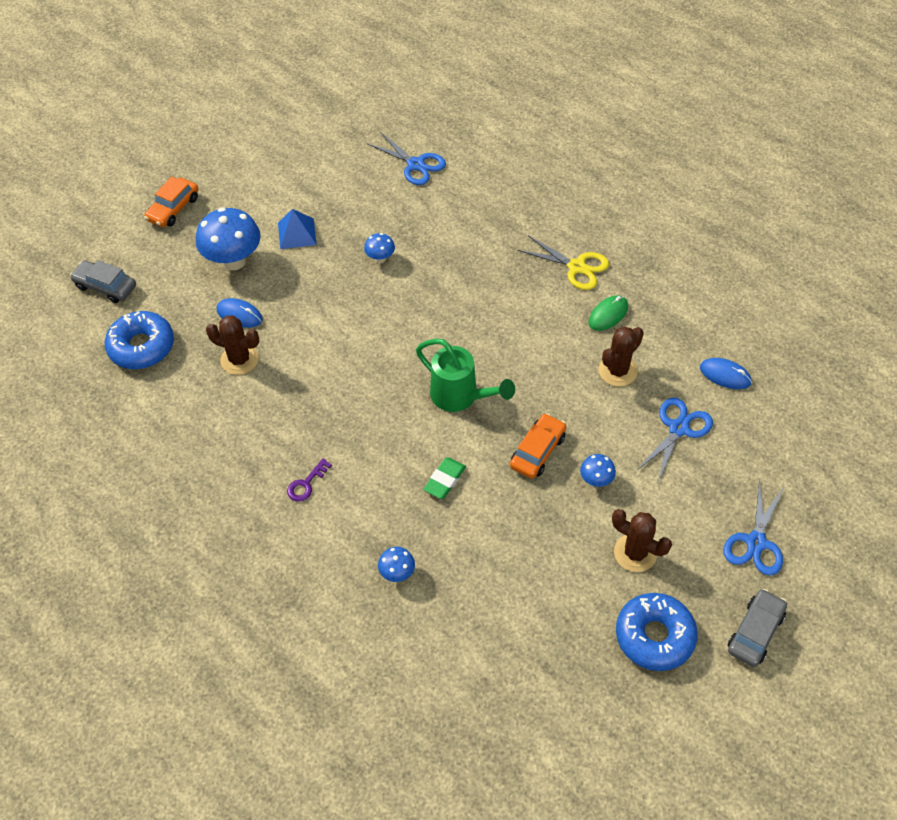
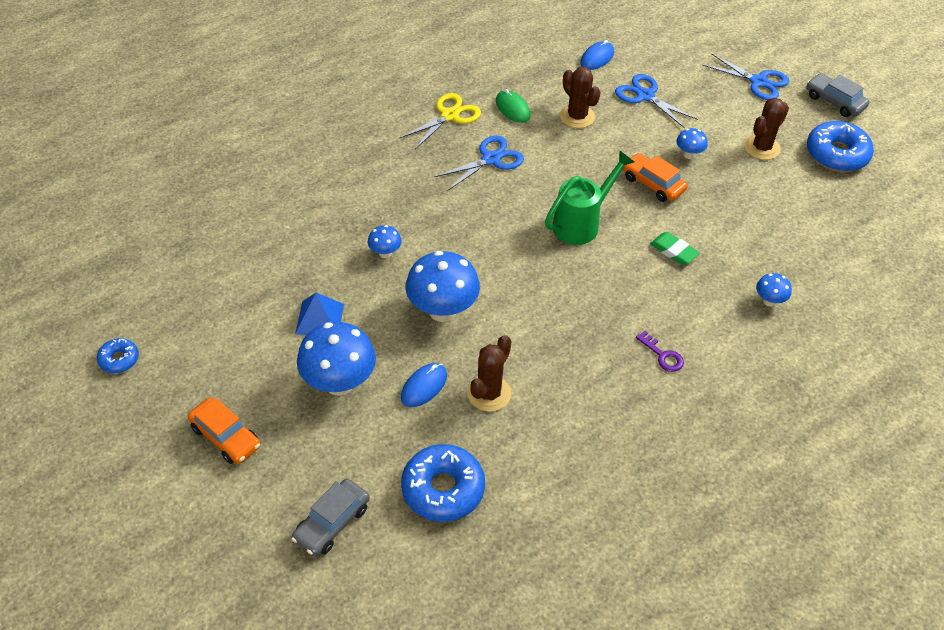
camera: 80 degrees left, 5 degrees down
blue scissors [367,132,446,185] -> blue scissors moved to [434,136,524,190]
none -> blue donut [97,338,139,373]
none -> blue mushroom [406,251,480,322]

